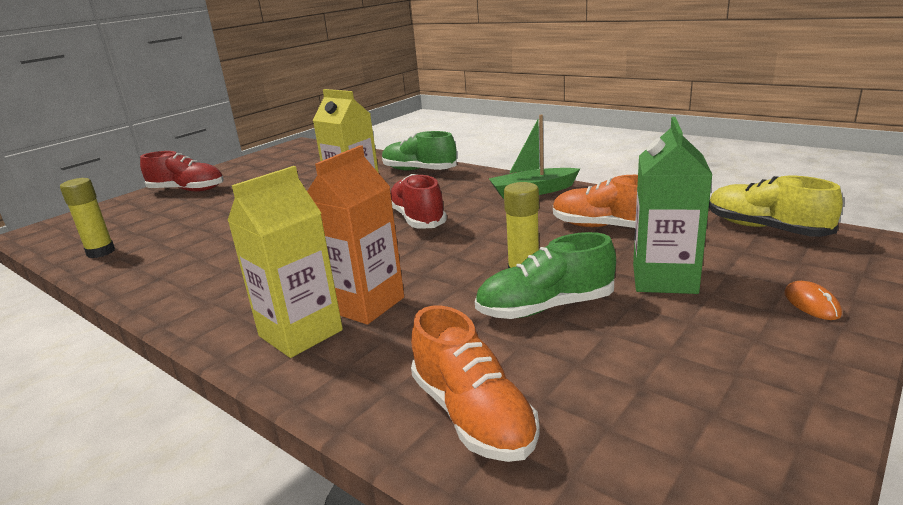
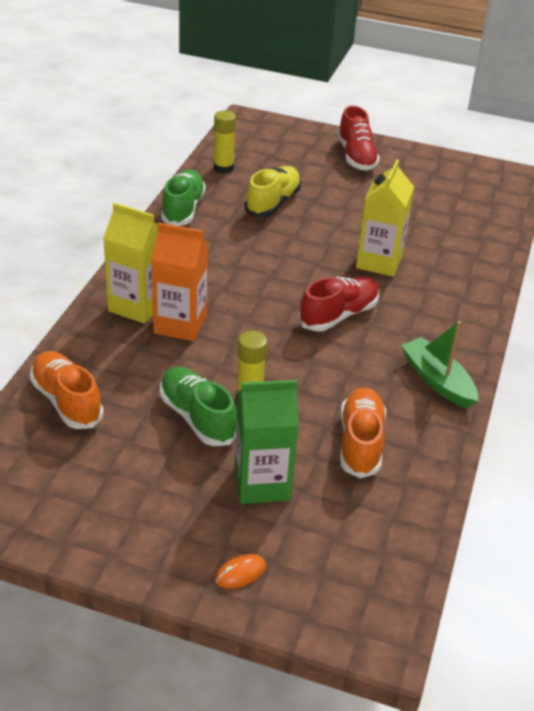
camera: 65 degrees right, 15 degrees up
green shoe [382,131,457,171] -> green shoe moved to [161,170,206,226]
orange shoe [411,306,540,462] -> orange shoe turned 105 degrees clockwise [30,351,104,429]
yellow shoe [709,176,843,237] -> yellow shoe moved to [244,166,301,217]

